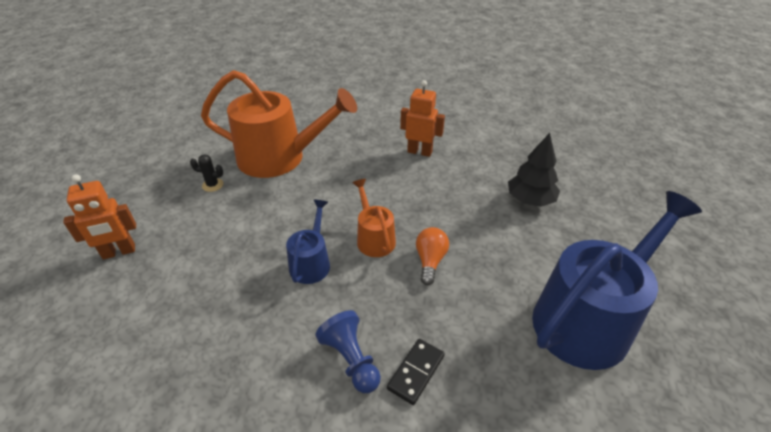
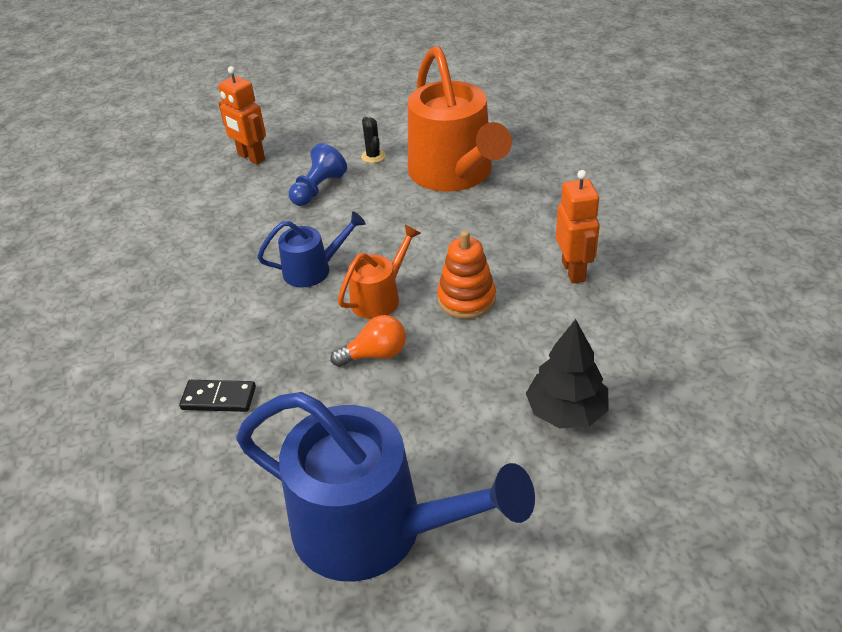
camera: 65 degrees right, 0 degrees up
blue pawn [315,310,381,393] -> blue pawn moved to [289,143,347,206]
none -> orange stacking toy [437,231,496,319]

